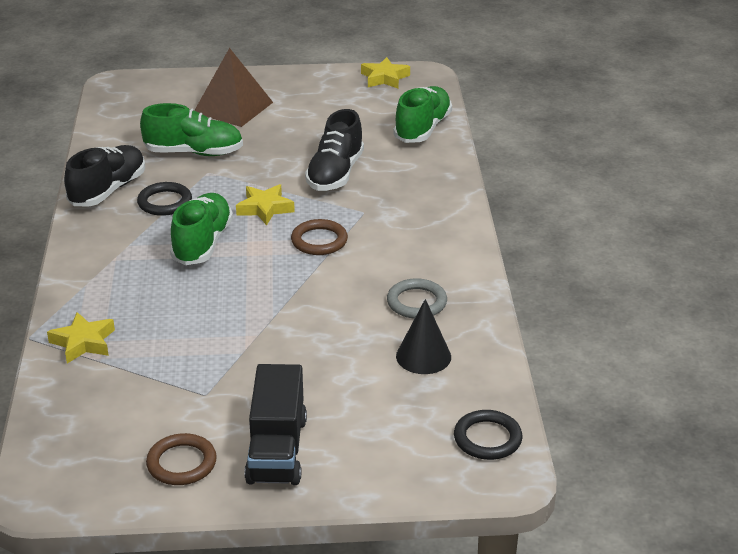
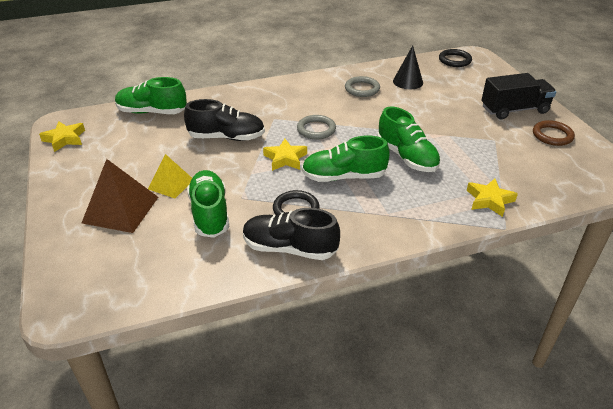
camera: 105 degrees left, 5 degrees up
brown ring [291,219,348,255] -> grey ring [297,115,336,139]
none -> yellow pyramid [148,154,192,198]
none -> green shoe [378,107,441,172]

